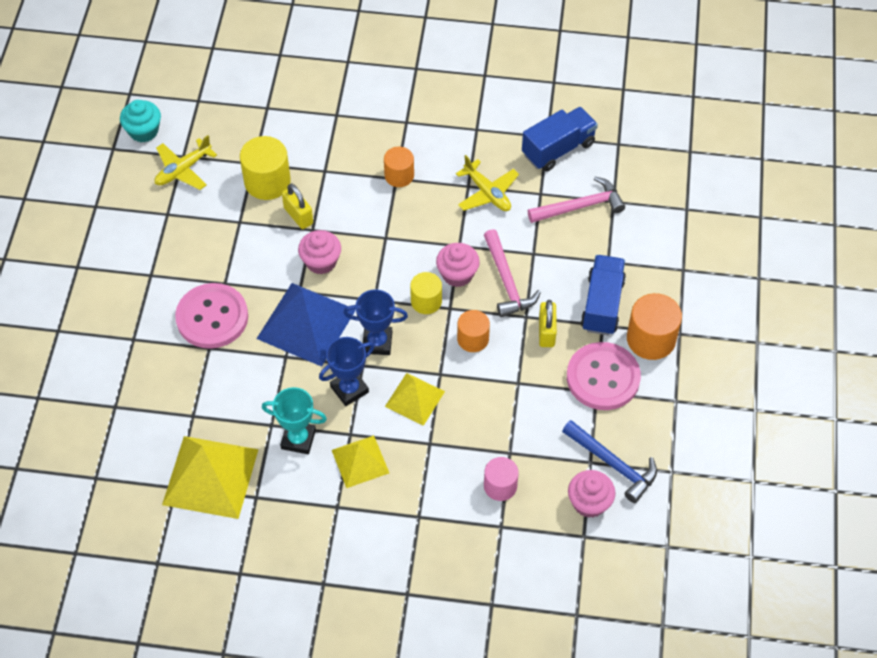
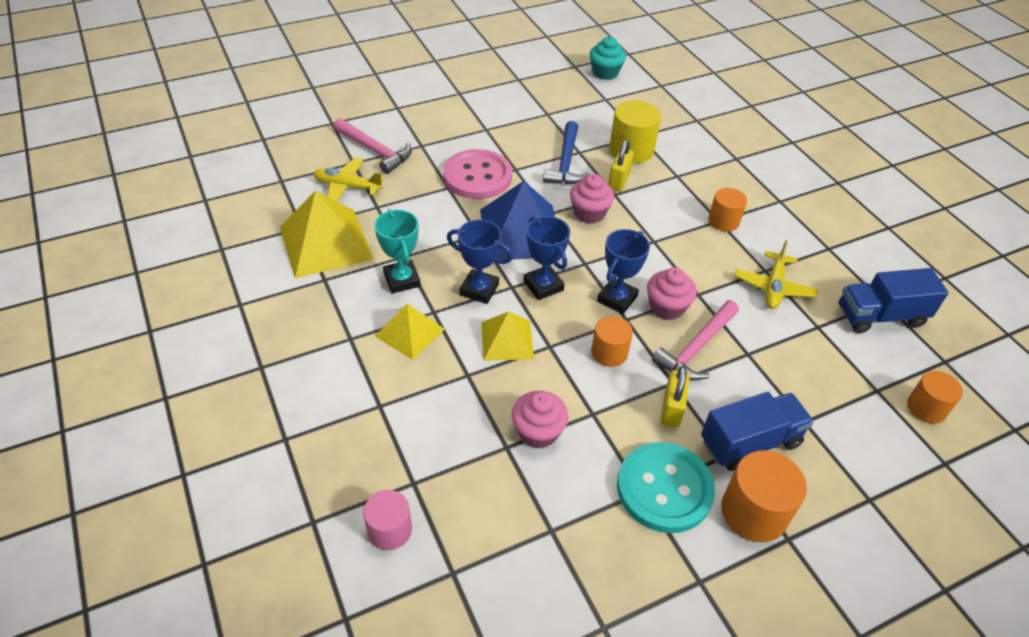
camera: 55 degrees right, 10 degrees down
yellow plane [155,135,217,190] -> yellow plane moved to [313,158,385,202]
yellow cylinder [410,272,442,314] -> blue trophy [597,229,650,314]
pink cylinder [484,457,519,501] -> pink cylinder moved to [363,490,412,550]
blue truck [522,107,598,171] -> blue truck turned 150 degrees clockwise [839,268,949,333]
pink hammer [528,177,625,223] -> pink hammer moved to [333,118,412,174]
yellow padlock [539,300,557,347] -> yellow padlock turned 45 degrees counterclockwise [661,366,690,427]
blue hammer [562,420,657,503] -> blue hammer moved to [543,121,590,185]
pink button [567,342,641,410] -> turquoise button [617,442,715,533]
pink cupcake [568,470,616,518] -> pink cupcake moved to [512,391,568,449]
none -> orange cylinder [907,371,963,424]

